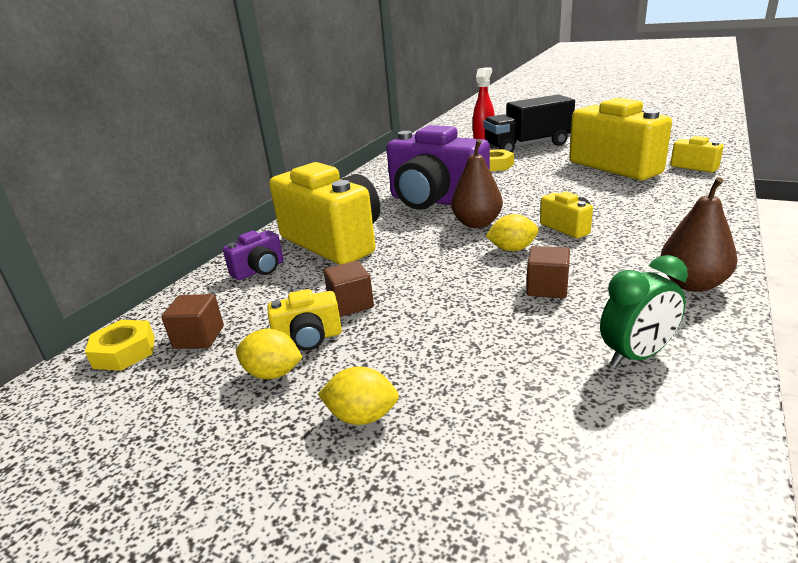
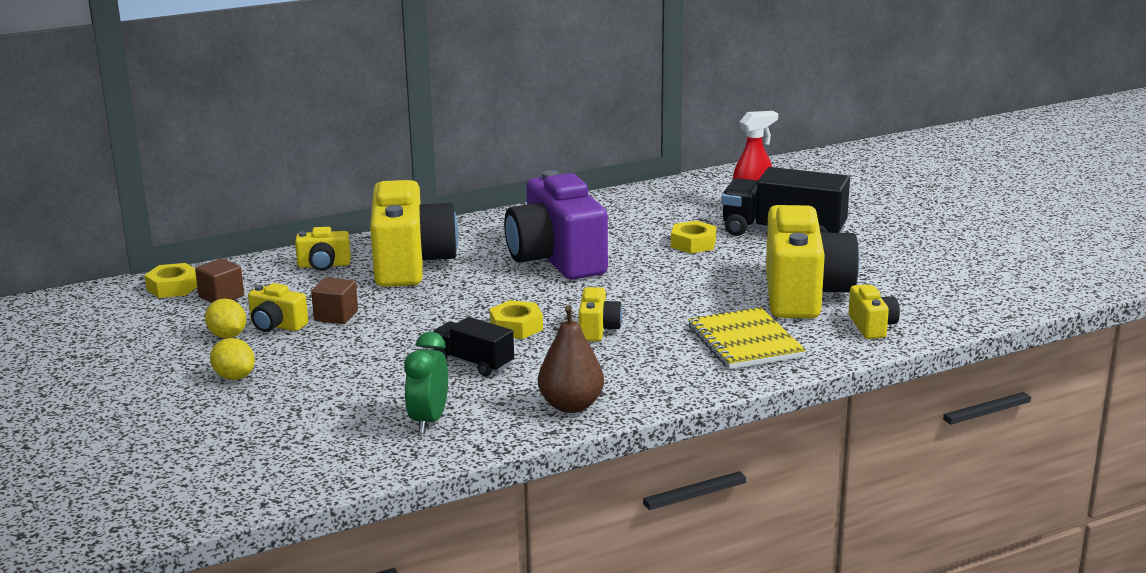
camera: 35 degrees right, 5 degrees down
purple camera [223,230,284,280] -> yellow camera [295,227,351,271]
brown pear [451,139,503,228] -> none
yellow lemon [486,214,539,251] -> yellow nut [489,300,543,339]
brown cube [526,246,570,298] -> black truck [433,317,514,376]
green clock [600,255,688,367] -> green clock turned 90 degrees clockwise [404,332,448,433]
none -> yellow notebook [688,307,806,369]

